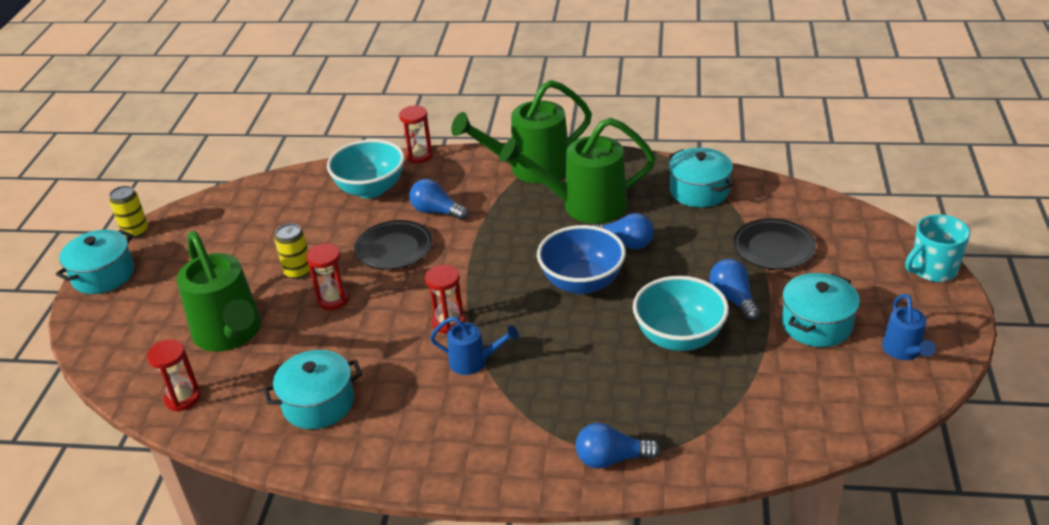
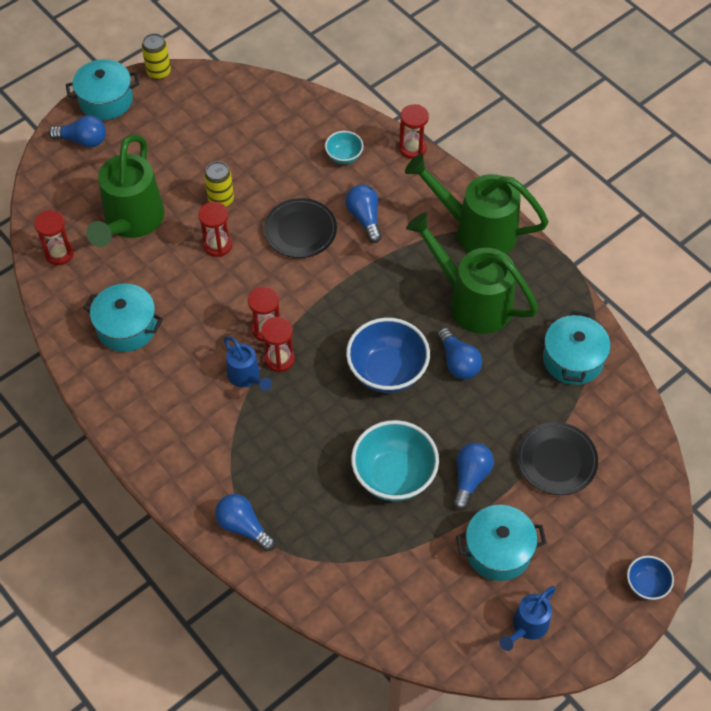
camera: 40 degrees right, 20 degrees up
turquoise bowl [327,139,405,199] -> turquoise bowl [325,131,363,164], size x0.51
turquoise mug [905,215,970,282] -> blue bowl [627,556,674,600]
none -> blue light bulb [49,115,106,148]
none -> red hourglass [261,317,295,372]

